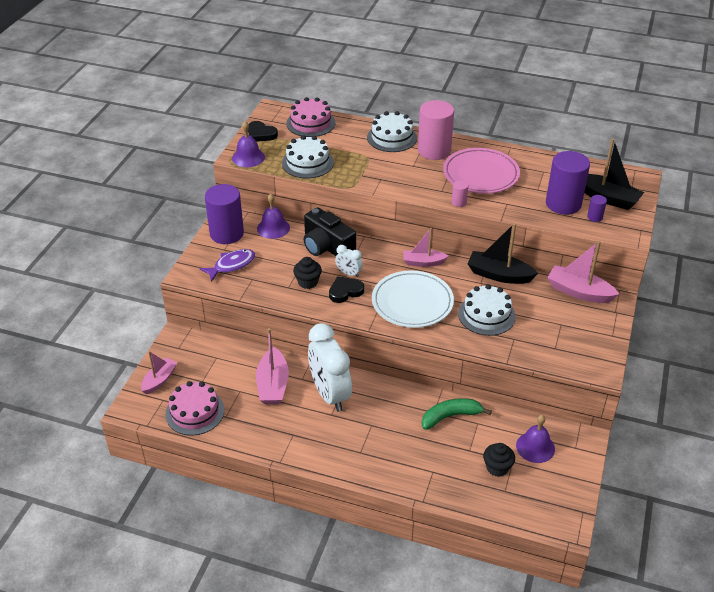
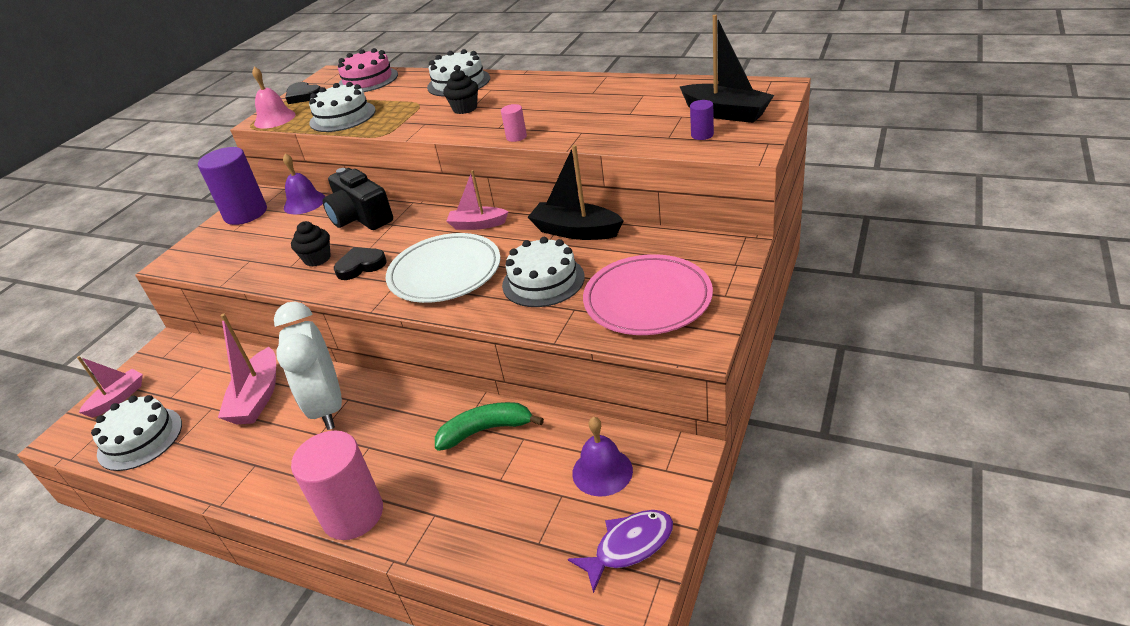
camera: 10 degrees right, 5 degrees down
pink cake [165,381,224,436] -> white cake [91,395,182,471]
purple fish [199,249,256,282] -> purple fish moved to [568,510,673,593]
purple bell [232,121,265,167] -> pink bell [252,67,296,129]
white clock [335,245,363,277] -> none
pink cylinder [418,100,454,160] -> pink cylinder moved to [291,431,383,540]
pink plate [443,148,520,194] -> pink plate moved to [583,254,713,335]
black cupcake [483,443,515,477] -> black cupcake moved to [443,69,478,114]
purple cylinder [546,151,590,215] -> none
pink boat [547,241,619,303] -> none

